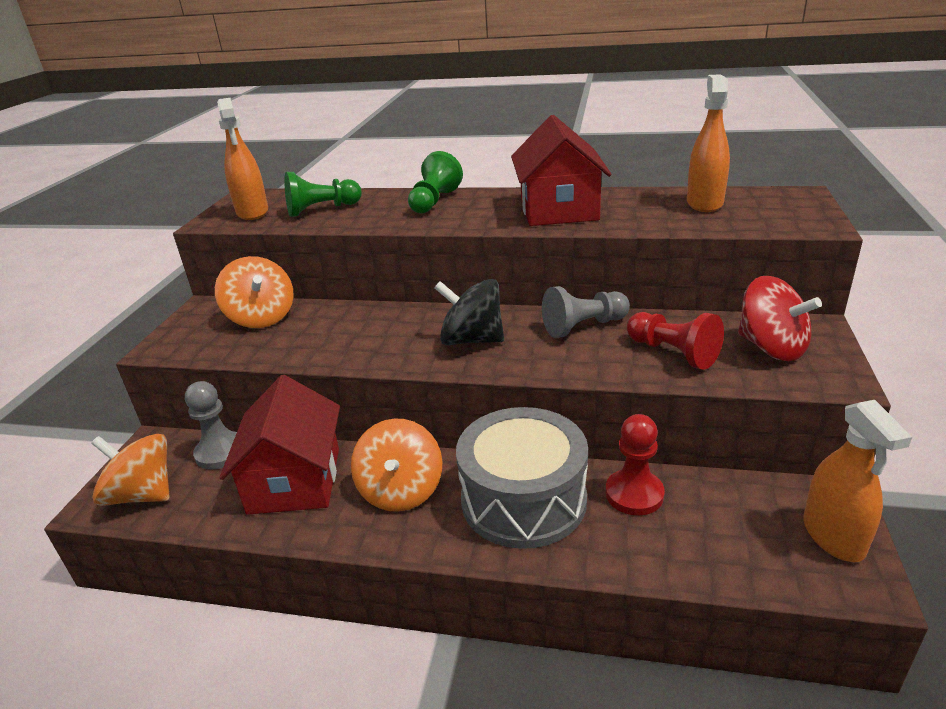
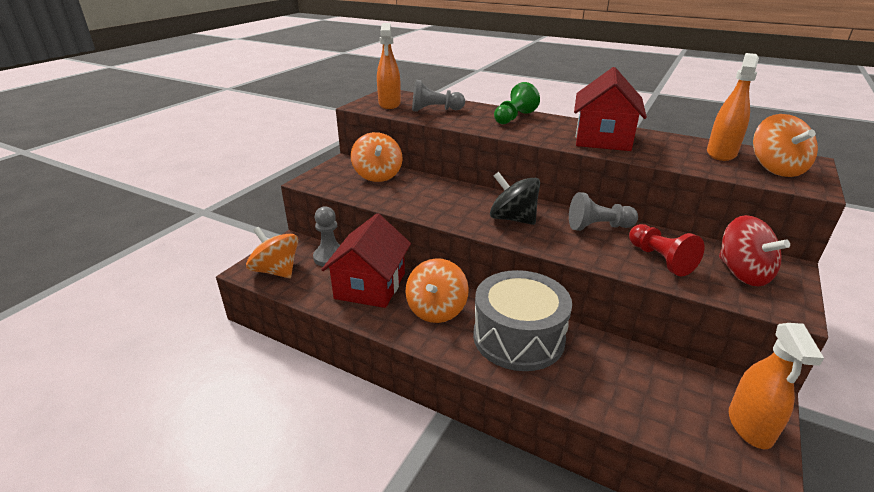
camera: 15 degrees right, 0 degrees up
green pawn [284,172,362,217] -> grey pawn [412,80,465,112]
red pawn [606,414,665,516] -> none
none -> orange spinning top [753,114,818,177]

